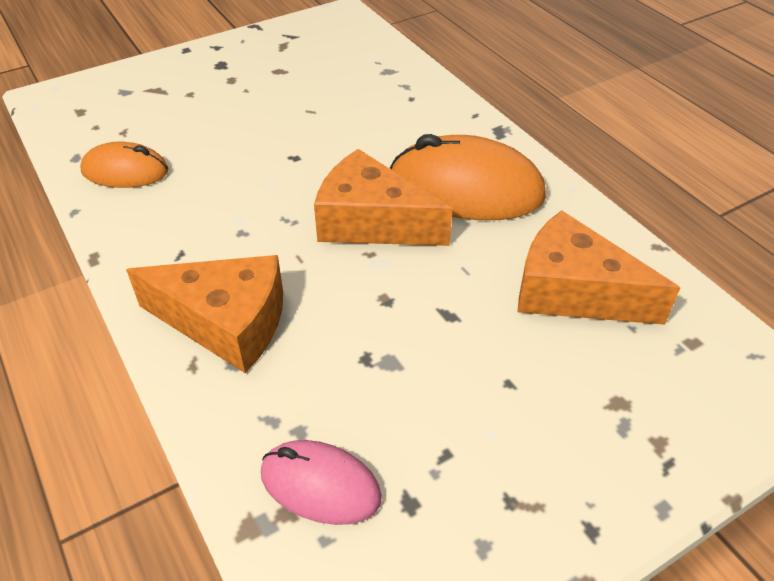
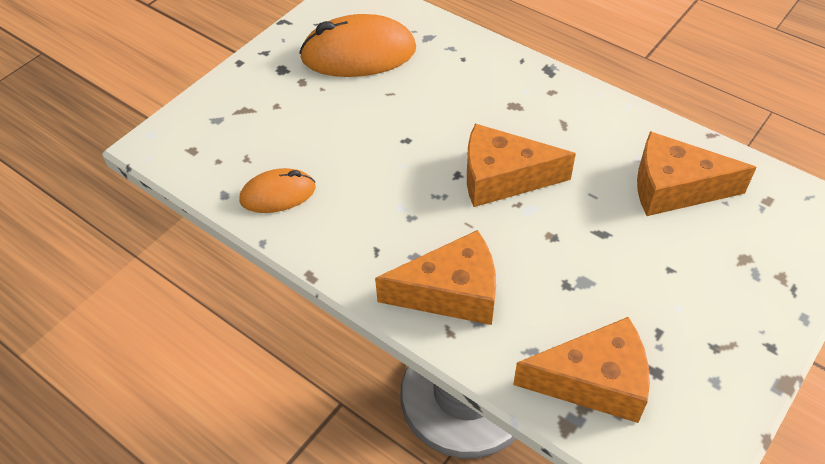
camera: 20 degrees left, 5 degrees up
pink mouse [261,440,382,525] -> orange cheese [513,317,650,423]
orange mouse [390,134,546,220] -> orange mouse moved to [299,14,416,77]

